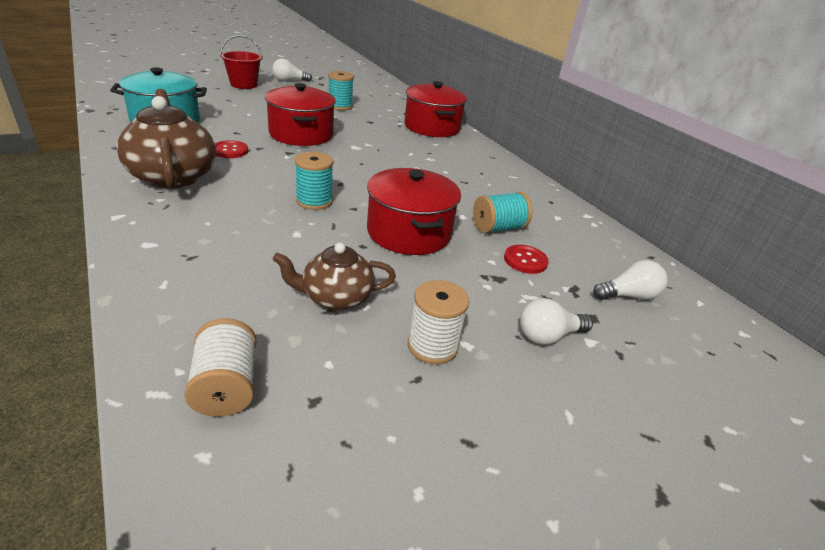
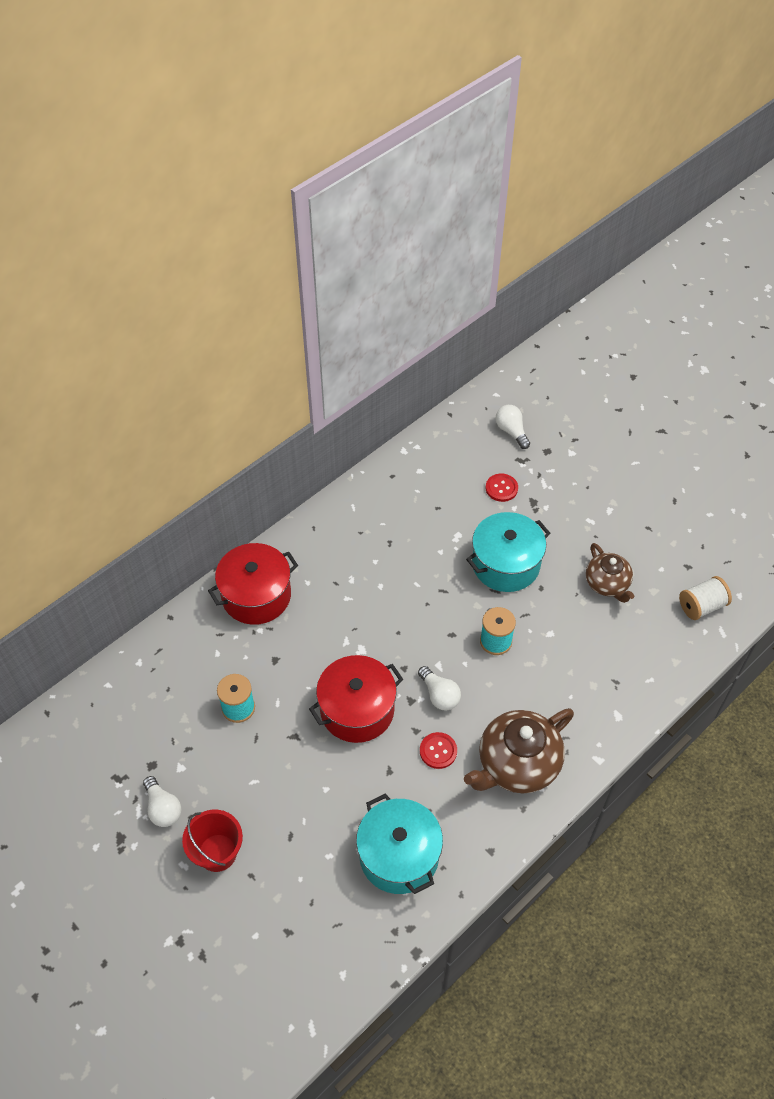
camera: 100 degrees left, 20 degrees up
red pot [367,168,461,255] -> turquoise pot [466,512,550,592]
white spool [408,280,469,364] -> none
turquoise spool [473,192,532,233] -> none
white light bulb [520,298,593,345] -> white light bulb moved to [418,666,461,711]

